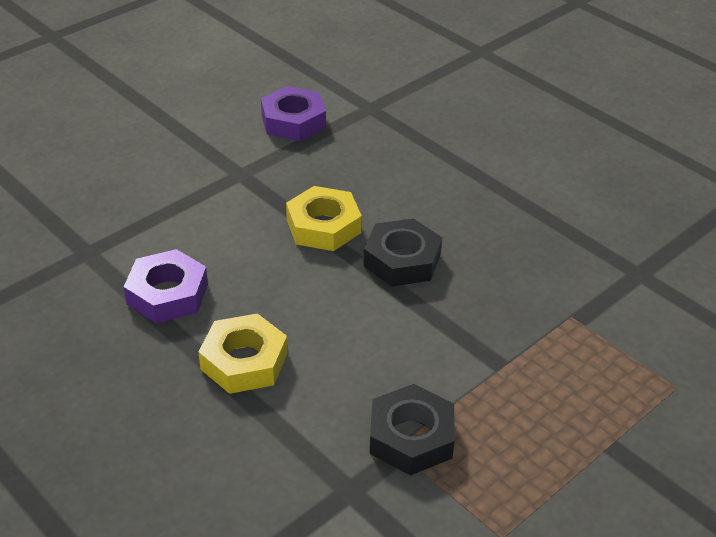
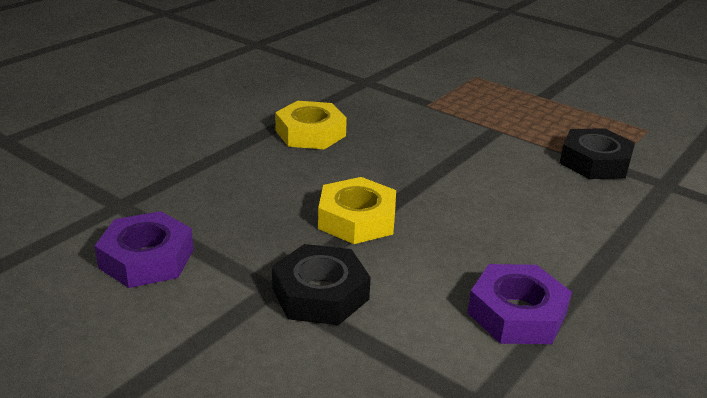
camera: 100 degrees left, 10 degrees down
yellow nut [198,313,288,394] -> yellow nut moved to [275,101,347,149]
black nut [363,218,442,287] -> black nut moved to [272,244,371,325]

